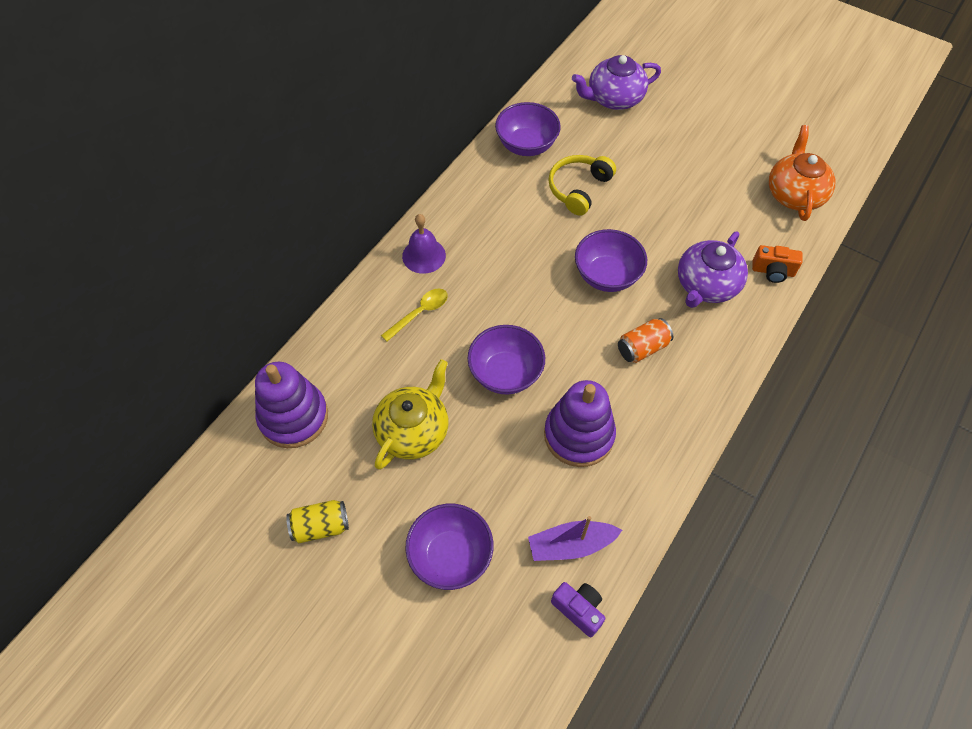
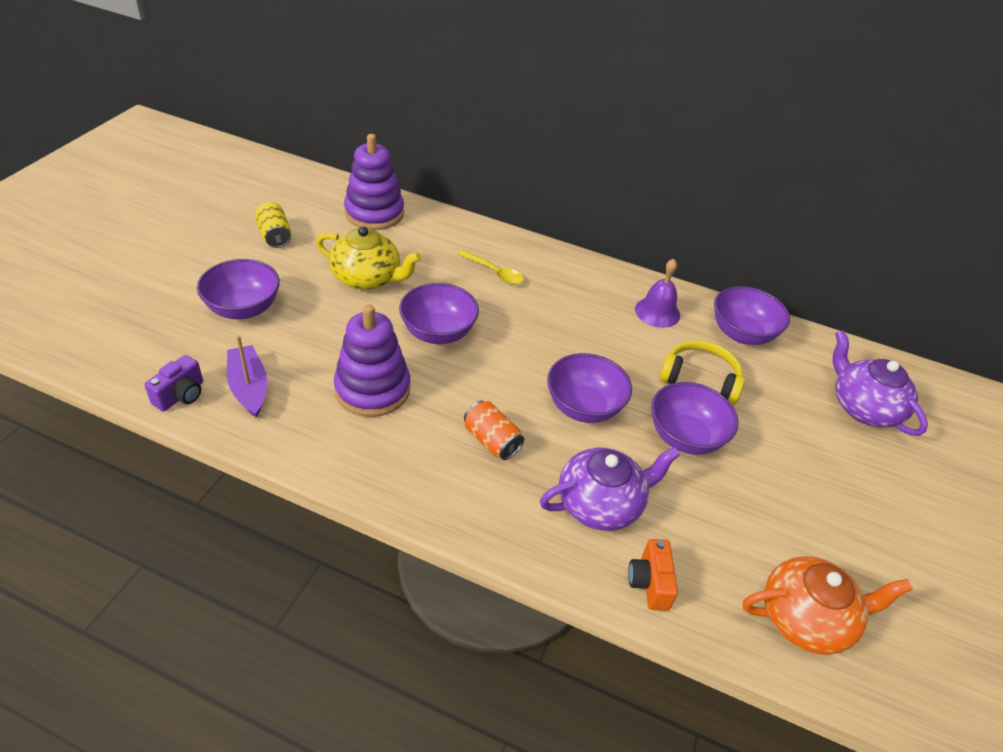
camera: 75 degrees right, 15 degrees down
purple bell [402,214,446,274] -> purple bell moved to [635,259,680,328]
purple teapot [678,232,748,308] -> purple teapot turned 135 degrees clockwise [540,447,680,531]
none -> purple bowl [651,382,738,455]

